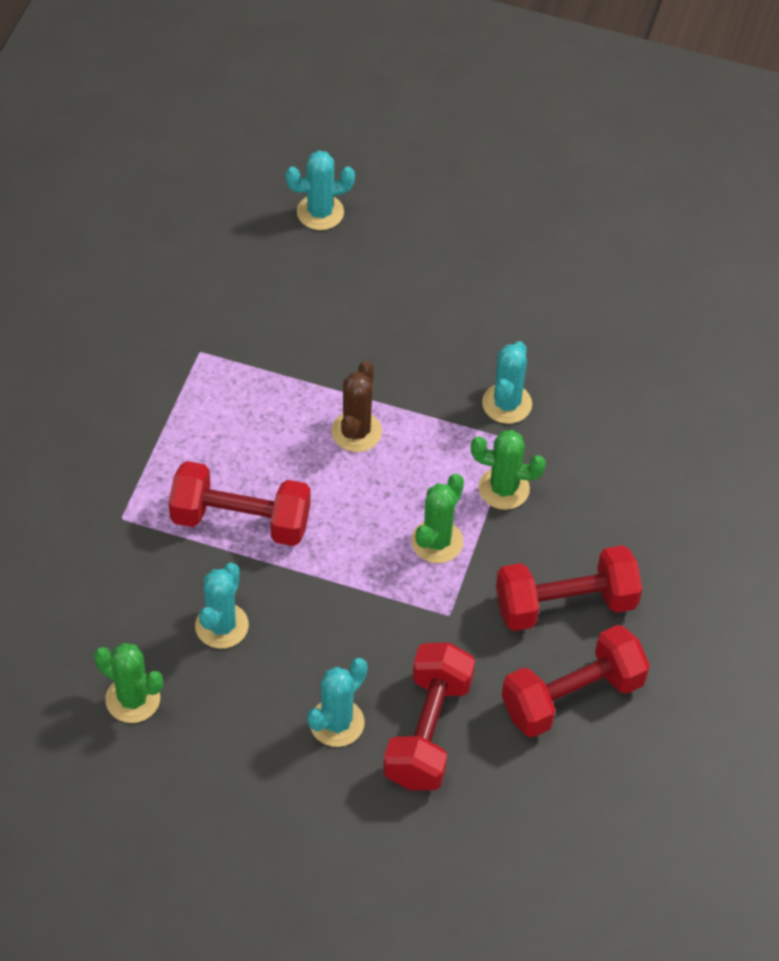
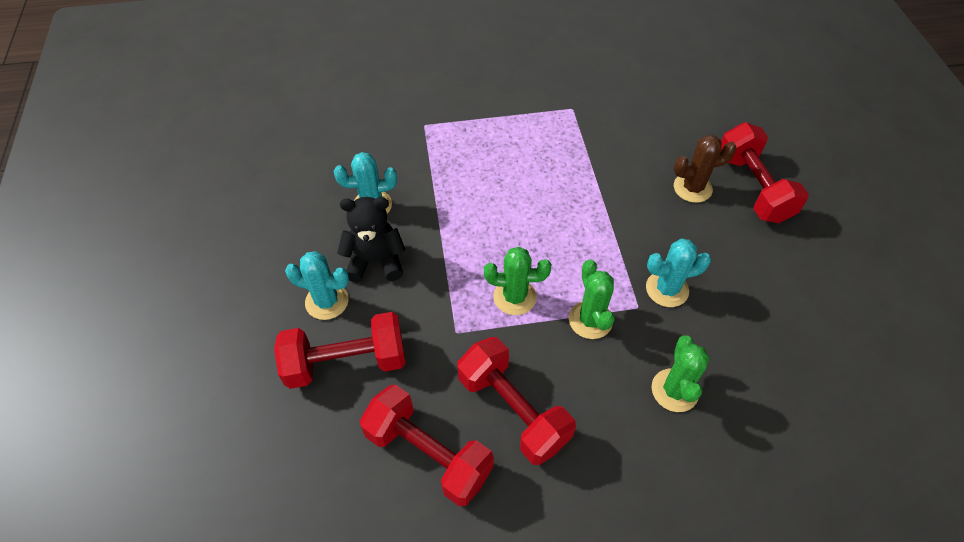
camera: 65 degrees right, 0 degrees up
green cactus [94,643,163,723] -> green cactus moved to [652,335,710,412]
red dumbbell [169,461,311,546] -> red dumbbell moved to [721,122,809,223]
turquoise cactus [285,150,355,230] -> none
brown cactus [331,361,382,452] -> brown cactus moved to [674,135,737,203]
none -> black teddy bear [337,197,405,283]

